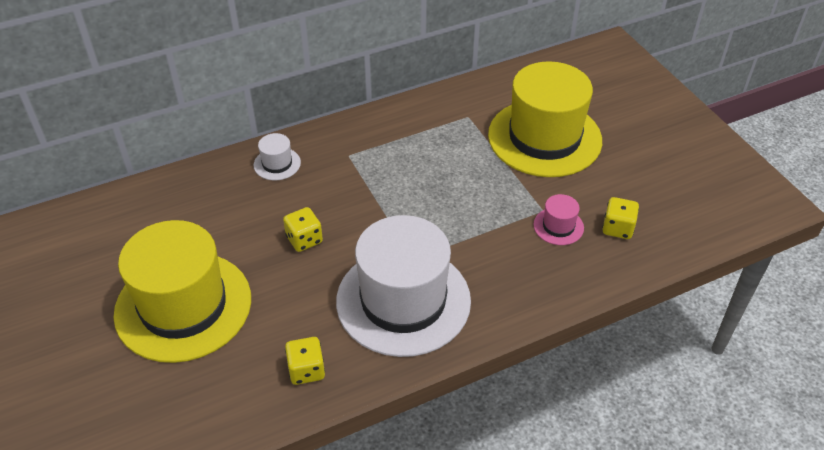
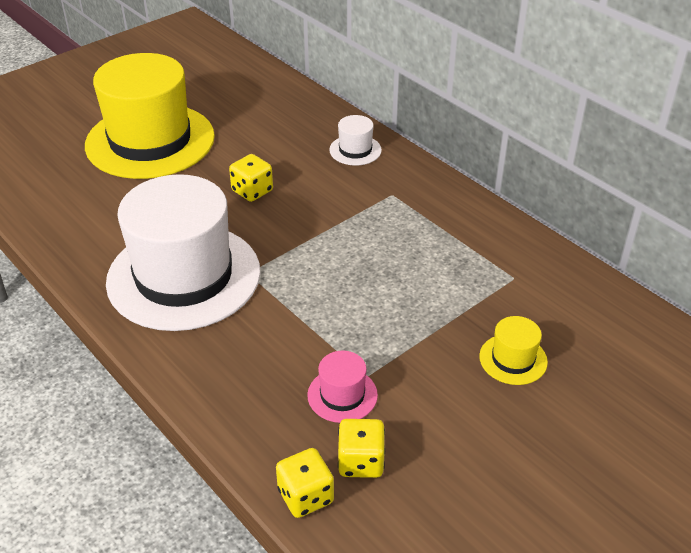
camera: 75 degrees right, 5 degrees down
yellow dice [285,337,325,385] -> yellow dice moved to [276,448,334,518]
yellow hat [488,61,602,177] -> yellow hat [479,316,548,385], size x0.40

